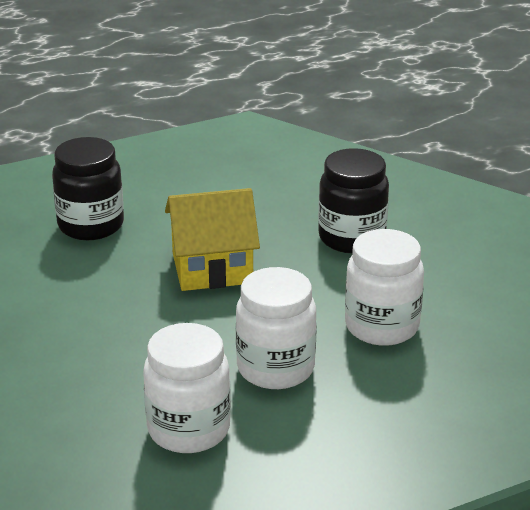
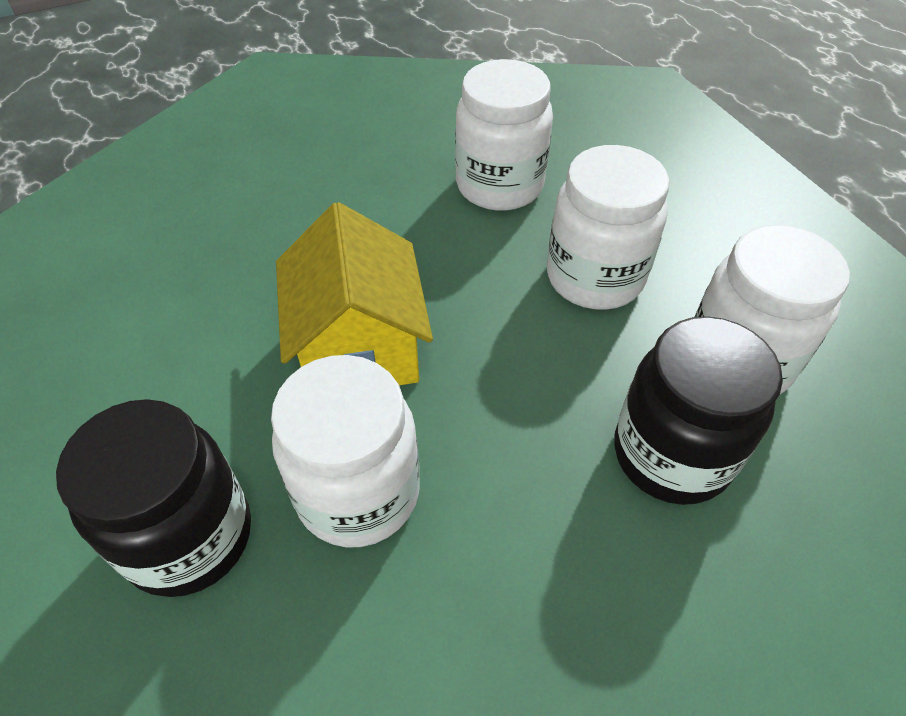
camera: 90 degrees left, 20 degrees up
black jar [318,148,389,253] -> black jar moved to [614,316,783,505]
none -> white jar [271,355,420,547]

